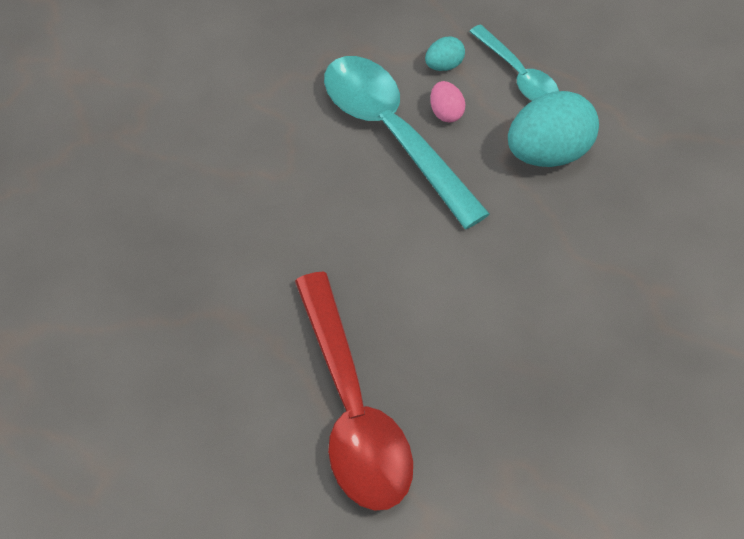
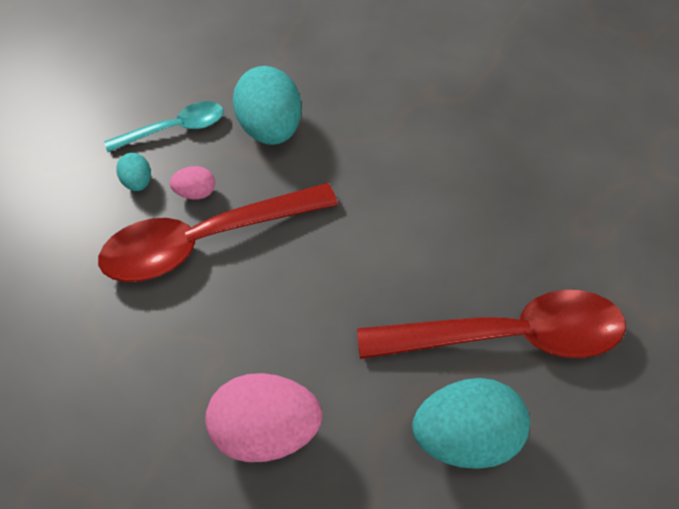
camera: 75 degrees left, 0 degrees up
turquoise spoon [324,56,490,229] -> red spoon [98,183,338,282]
none -> pink egg [205,373,323,462]
none -> turquoise egg [412,378,530,469]

